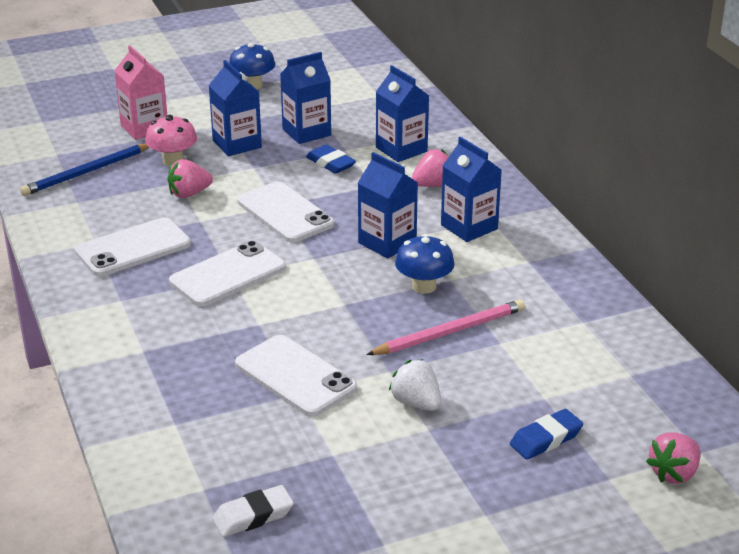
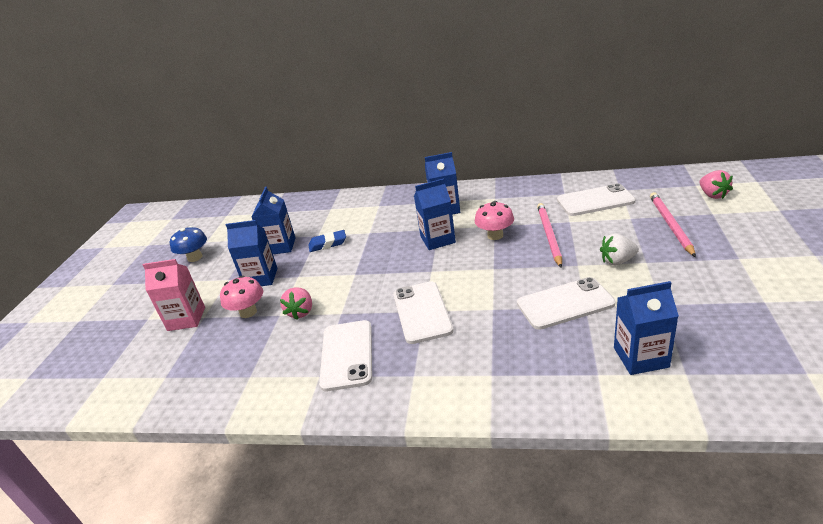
camera: 55 degrees left, 0 degrees up
blue pencil [20,143,149,196] -> none
white eraser [212,485,294,537] -> none
white phone [237,181,334,242] -> white phone moved to [557,183,636,216]
blue carton [376,65,429,162] -> blue carton moved to [614,281,679,375]
blue mushroom [395,234,455,294] -> pink mushroom [475,201,514,240]
pink strawberry [412,149,449,187] -> none
blue eraser [510,409,583,459] -> pink pencil [650,192,696,257]

